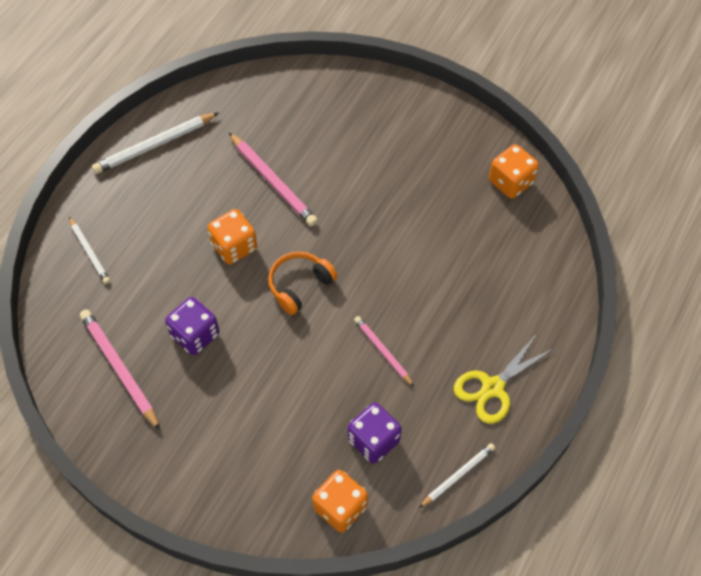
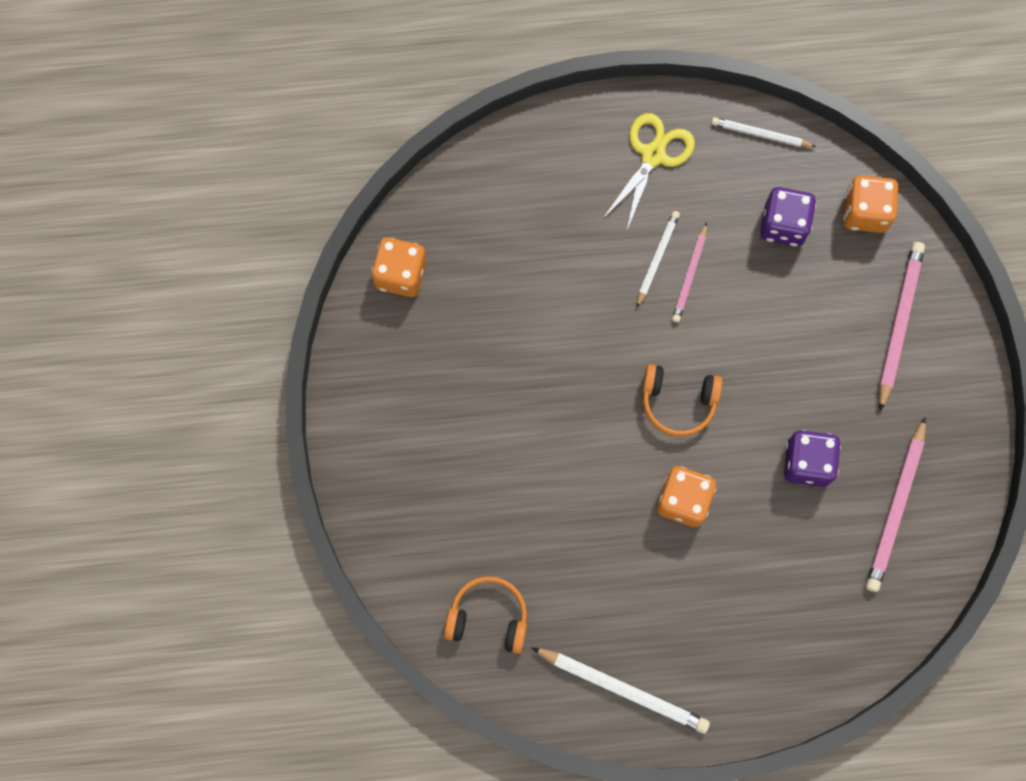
camera: 125 degrees left, 15 degrees up
white pencil [69,217,110,284] -> white pencil moved to [636,211,680,308]
pink pencil [229,133,318,226] -> pink pencil moved to [879,242,925,412]
yellow scissors [454,333,555,424] -> yellow scissors turned 75 degrees counterclockwise [603,113,695,230]
none -> orange headphones [444,576,527,654]

